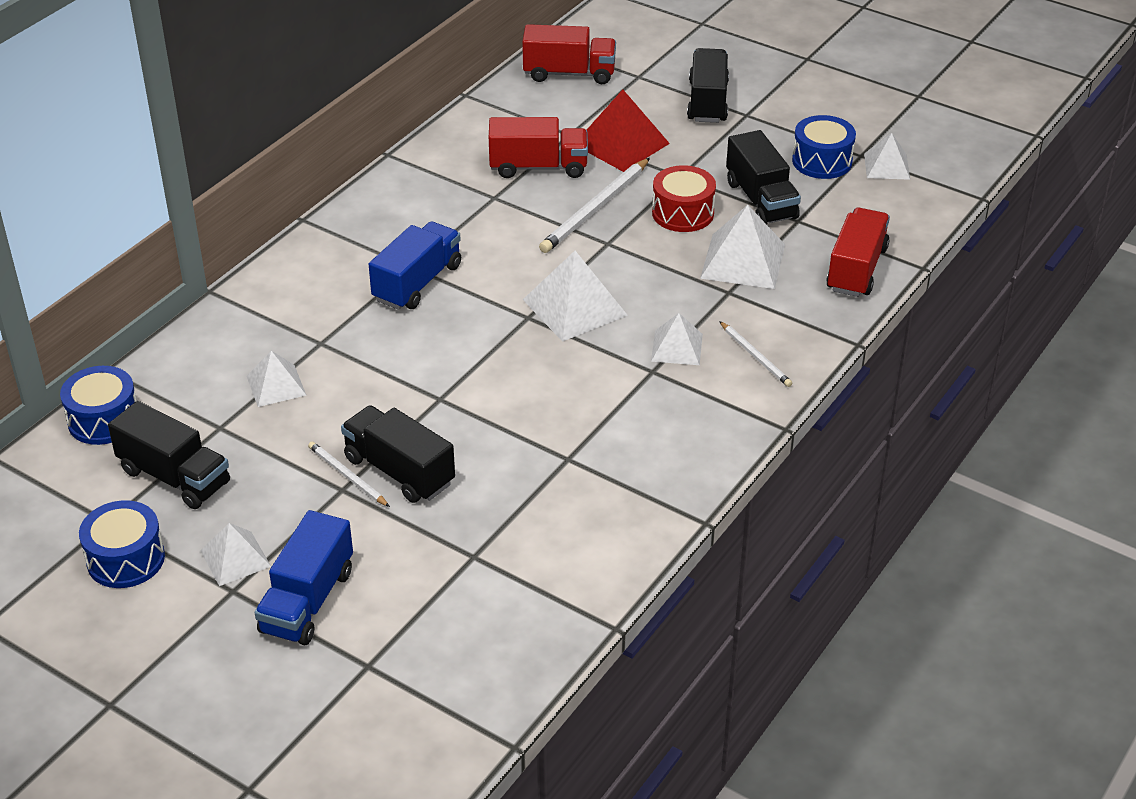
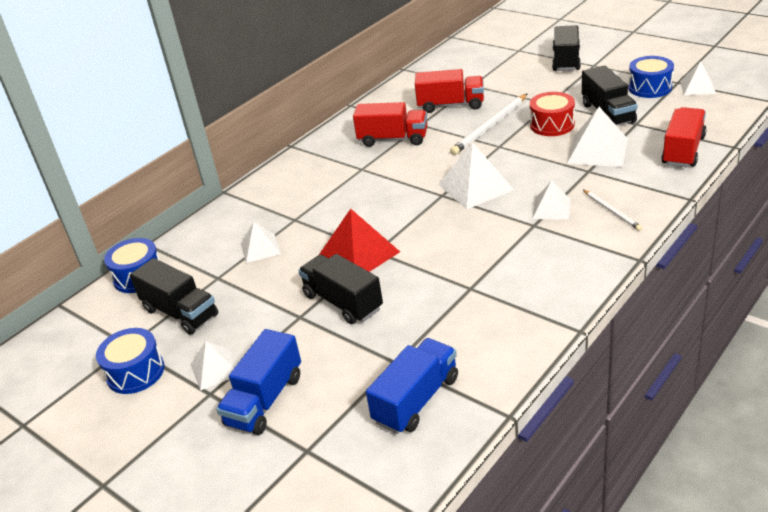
camera: 10 degrees right, 5 degrees down
white pencil [308,442,390,507] -> none
blue truck [369,222,461,310] -> blue truck moved to [366,338,458,434]
red truck [522,24,616,84] -> red truck moved to [353,102,427,147]
red pyramid [587,89,670,172] -> red pyramid moved to [319,209,400,272]

